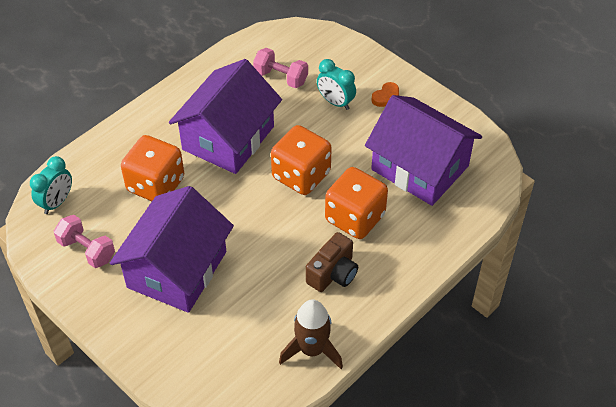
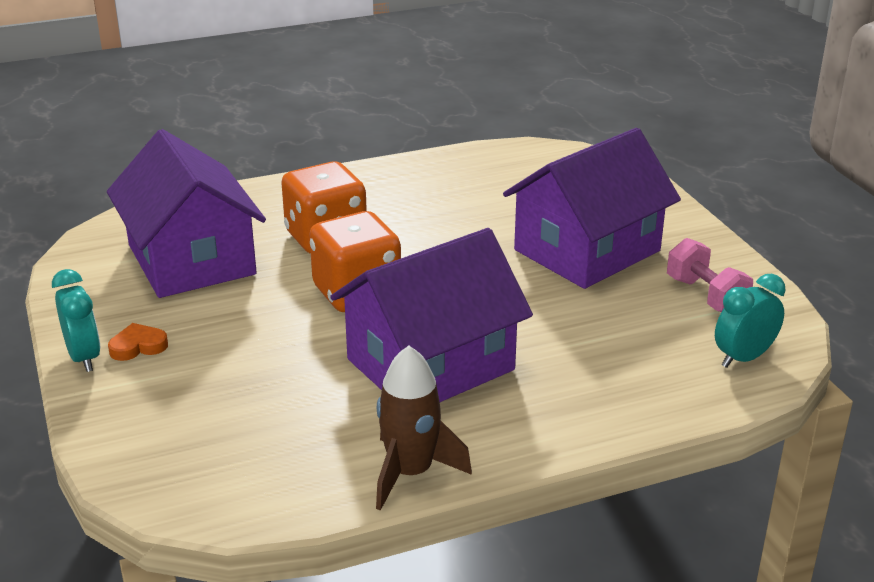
camera: 155 degrees left, 20 degrees down
orange dice [121,135,184,201] -> none
pink dumbbell [253,48,308,88] -> none
brown rocket [279,299,343,369] -> brown rocket moved to [376,346,472,511]
brown camera [306,232,358,292] -> none
turquoise clock [317,59,356,110] -> turquoise clock moved to [52,269,100,372]

